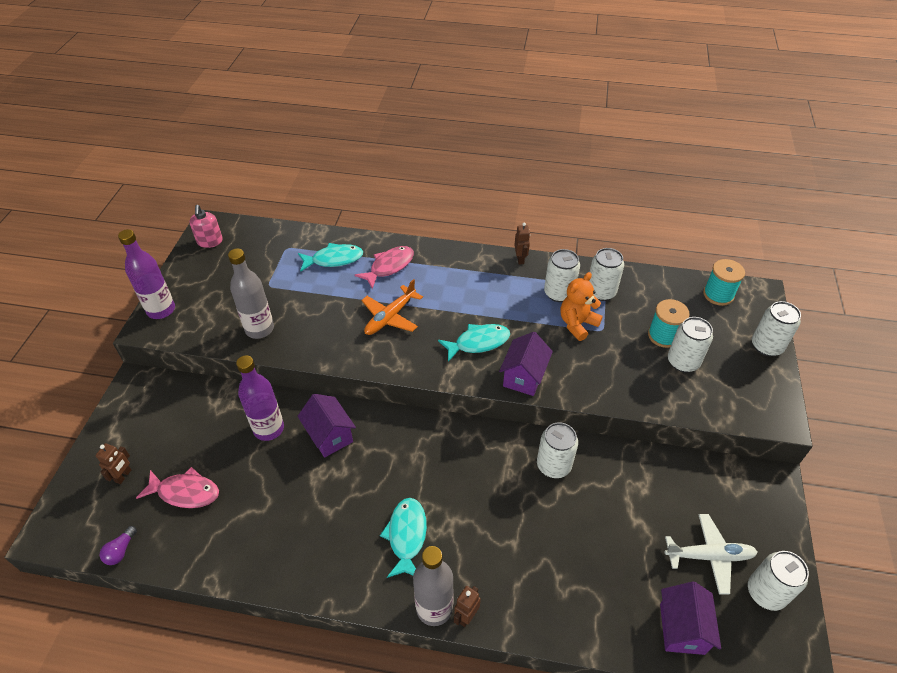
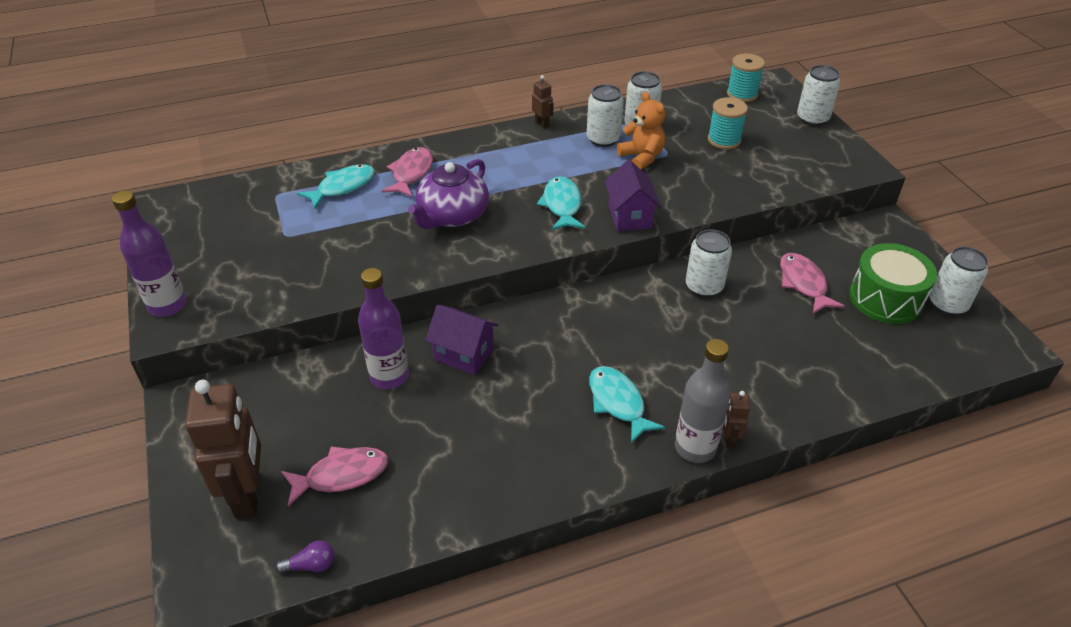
camera: 30 degrees left, 5 degrees down
brown robot [96,443,131,484] -> brown robot [185,380,261,519], size x2.20
purple light bulb [99,526,137,565] -> purple light bulb turned 90 degrees counterclockwise [275,540,334,574]
pink soap dispenser [190,205,223,248] -> none
grey bottle [228,248,274,339] -> none
orange plane [362,279,423,335] -> purple teapot [408,159,489,229]
turquoise fish [438,324,510,362] -> turquoise fish turned 45 degrees counterclockwise [537,176,585,231]
orange teddy bear [560,272,603,341] -> orange teddy bear turned 135 degrees clockwise [617,92,665,170]
purple house [660,582,721,655] -> none
white plane [665,514,757,595] -> green drum [849,243,937,324]
white can [668,317,713,372] -> none
none -> pink fish [780,253,845,314]

